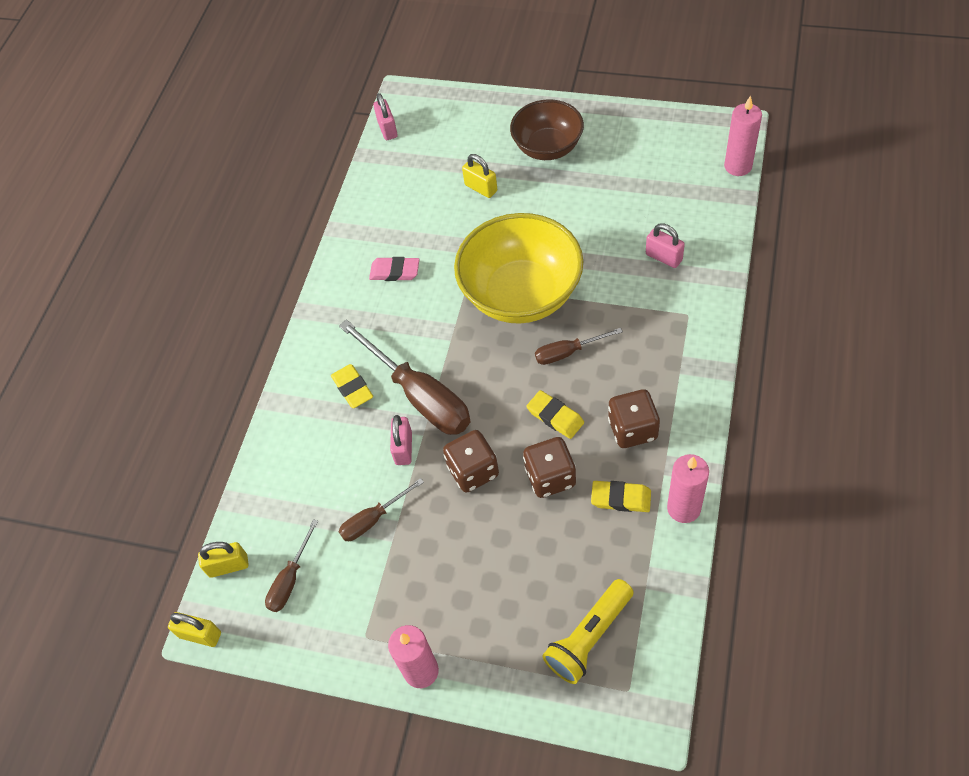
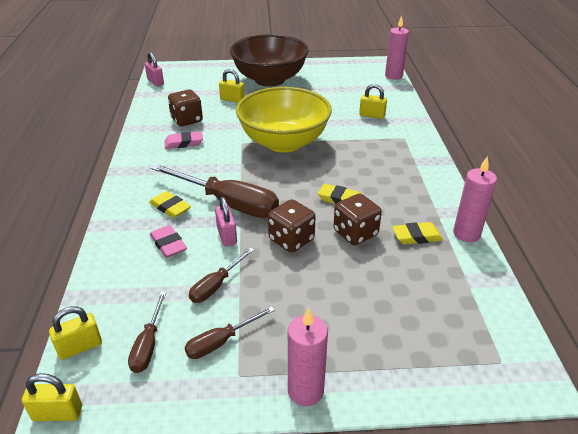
camera: 25 degrees left, 20 degrees down
brown bowl [510,99,584,160] -> brown bowl [230,34,309,87], size x1.57
brown screwdriver [535,328,623,365] -> brown screwdriver moved to [184,306,275,359]
yellow flashlight [542,579,634,684] -> none
brown dice [608,389,660,448] -> brown dice moved to [168,90,203,126]
pink padlock [646,223,685,268] -> yellow padlock [359,84,387,119]
none -> pink eraser [150,225,187,258]

